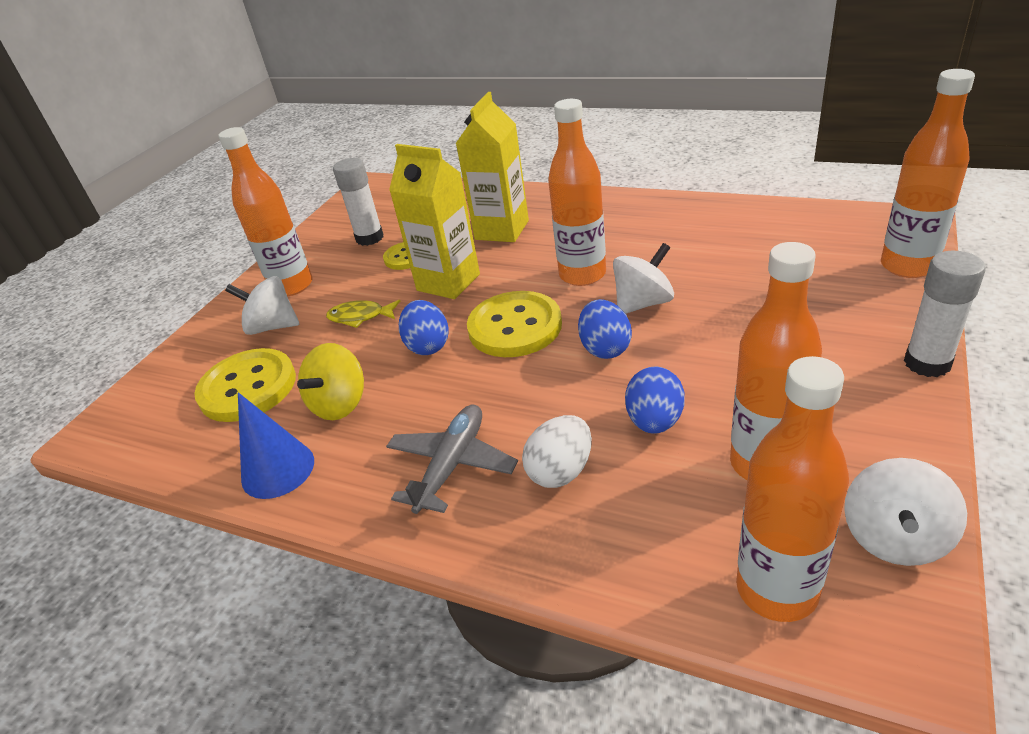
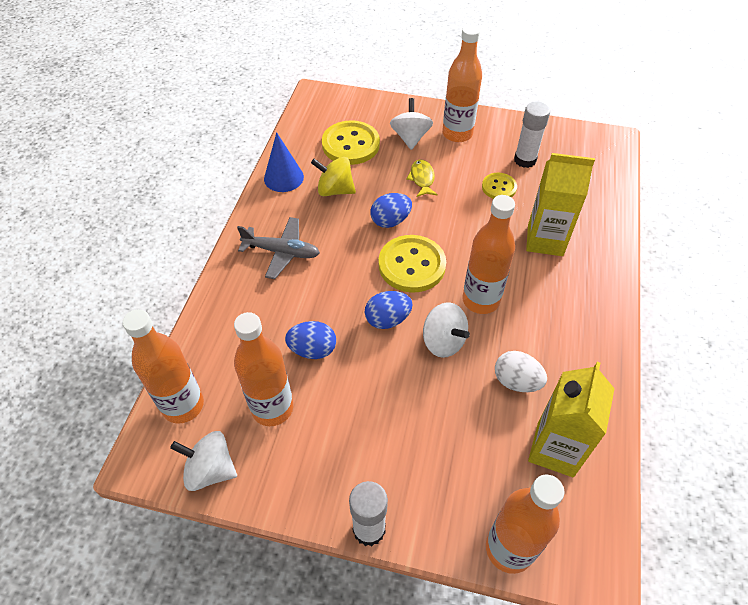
camera: 75 degrees right, 15 degrees up
yellow carton [389,144,480,299] -> yellow carton moved to [528,362,615,477]
white egg [522,415,592,488] -> white egg moved to [495,351,547,392]

